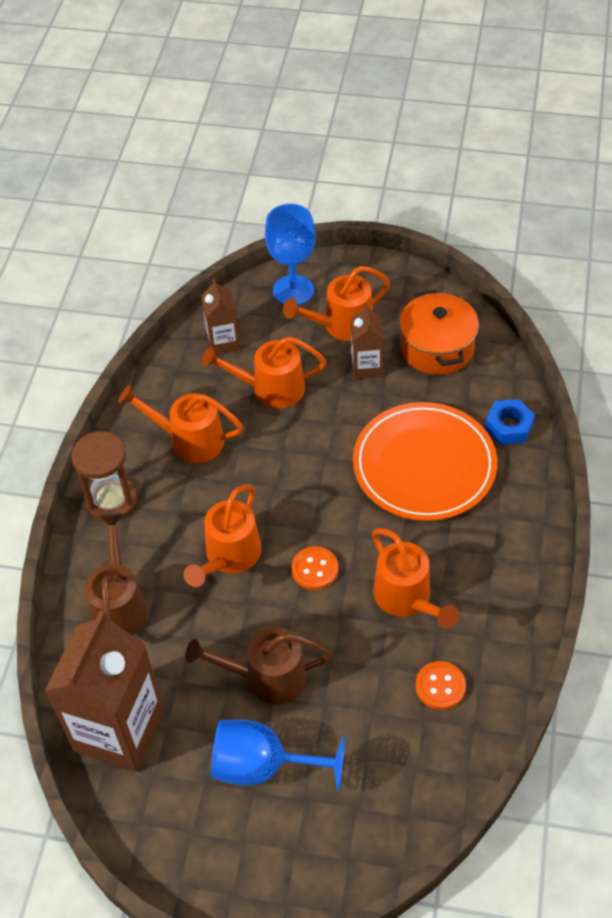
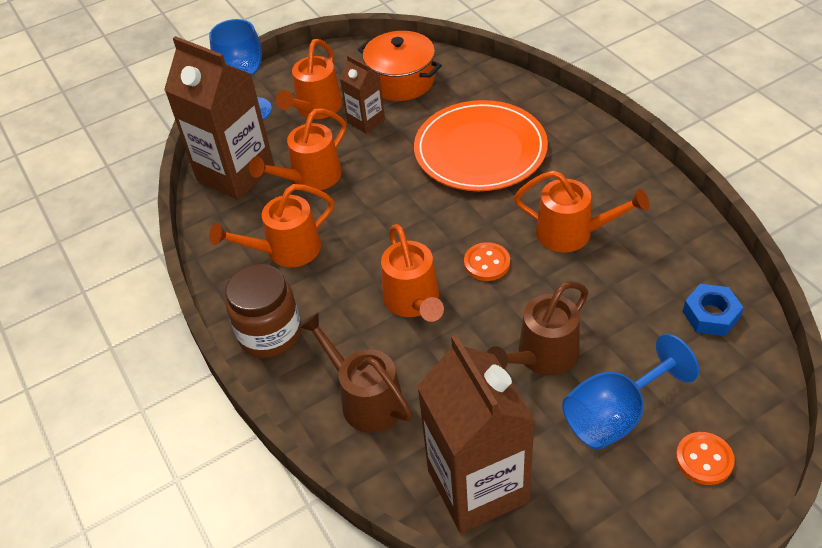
camera: 40 degrees left, 5 degrees down
brown hourglass [71,431,137,521] -> brown jar [225,264,301,358]
brown carton [201,279,240,355] -> brown carton [164,36,274,200], size x1.98
orange button [415,661,466,710] -> orange button moved to [676,432,735,485]
blue nut [485,399,535,445] -> blue nut moved to [683,284,744,336]

